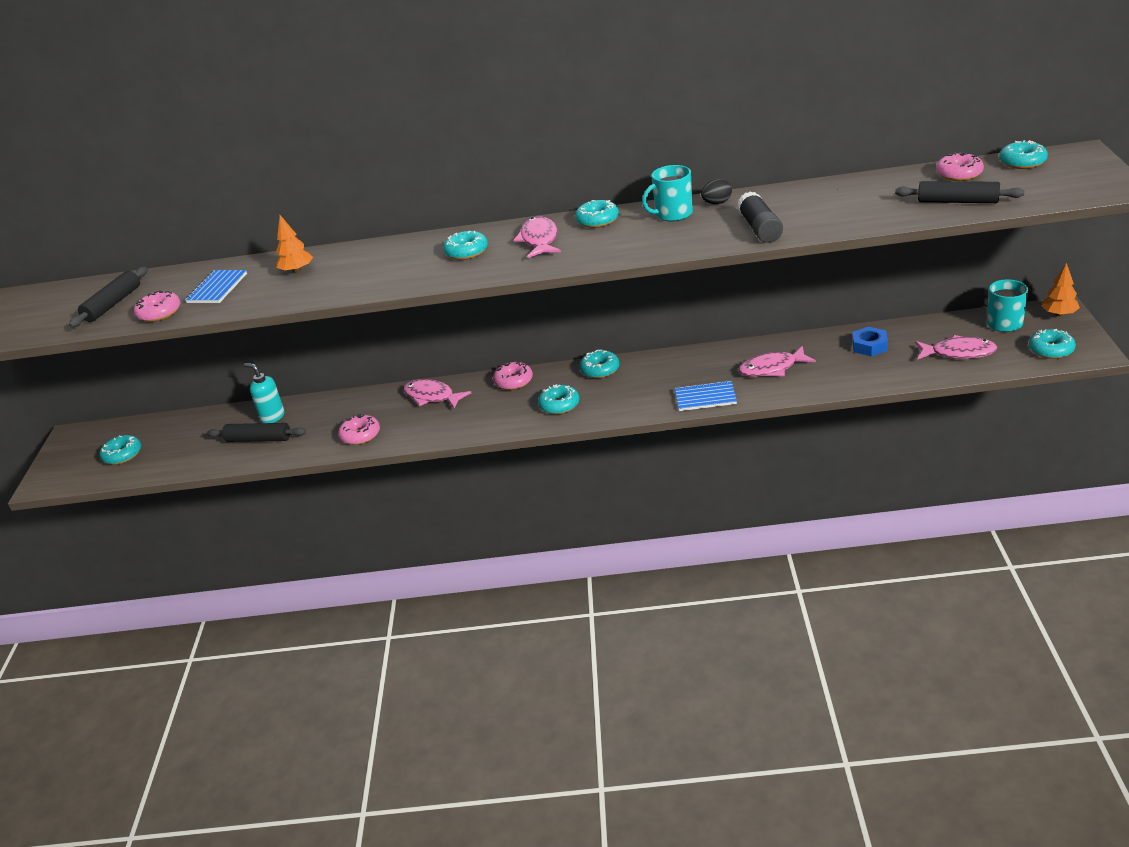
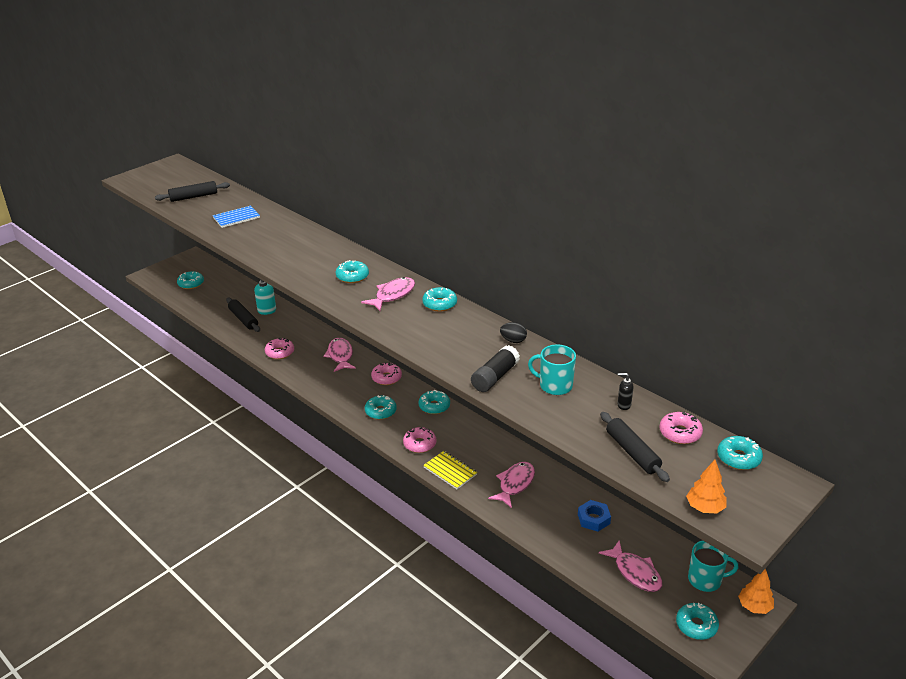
camera: 40 degrees right, 0 degrees up
pink donut [134,290,181,322] -> pink donut moved to [403,427,436,453]
orange tree [276,215,313,273] -> orange tree moved to [686,460,727,513]
turquoise mug [642,165,693,221] -> turquoise mug moved to [528,344,576,395]
blue notebook [675,380,737,411] -> yellow notebook [423,451,477,489]
pink fish [739,346,816,377] -> pink fish turned 90 degrees clockwise [488,462,535,508]
none -> black soap dispenser [617,373,634,410]

